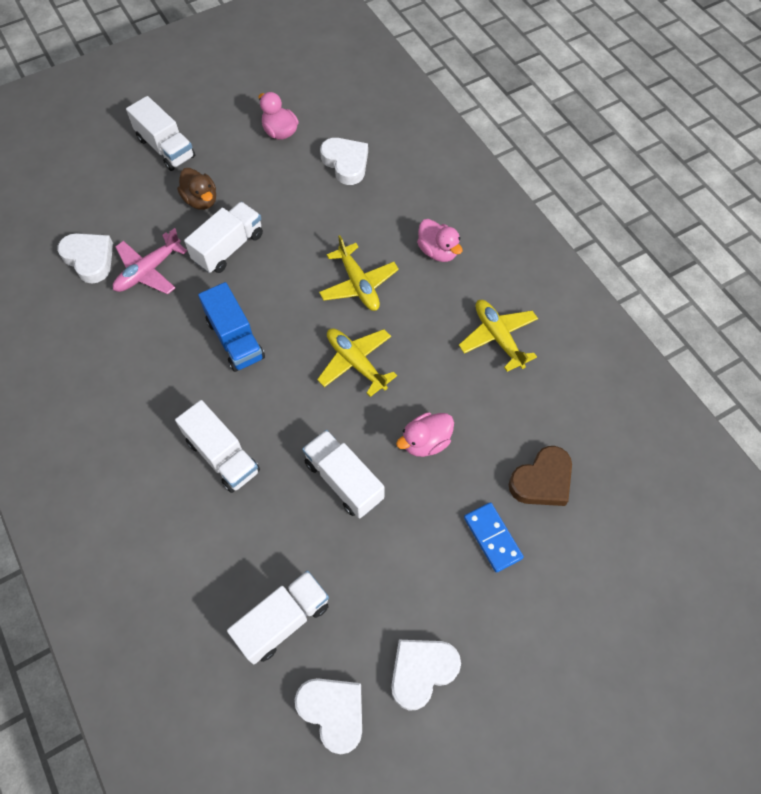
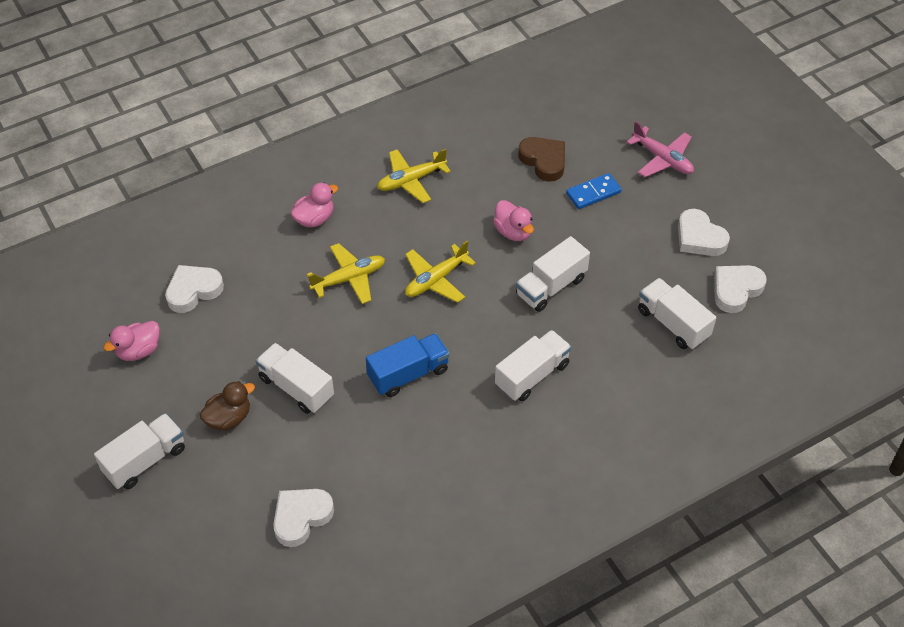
camera: 90 degrees left, 10 degrees down
pink plane [113,228,187,294] -> pink plane moved to [626,121,694,177]

